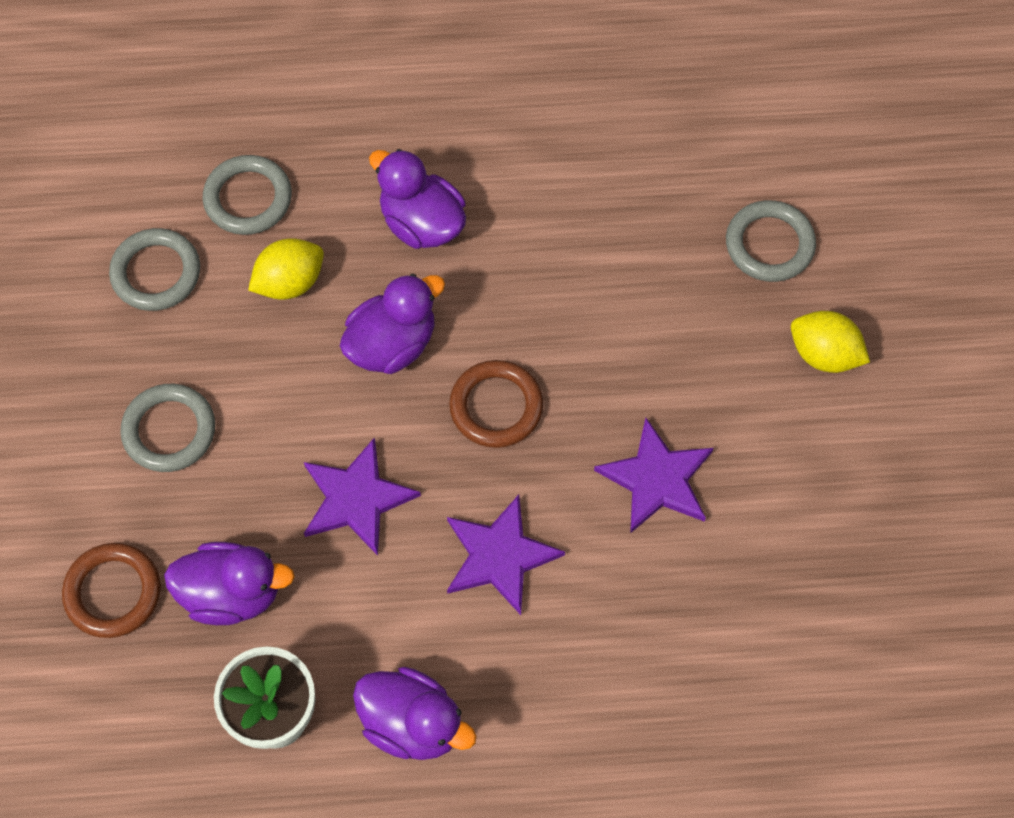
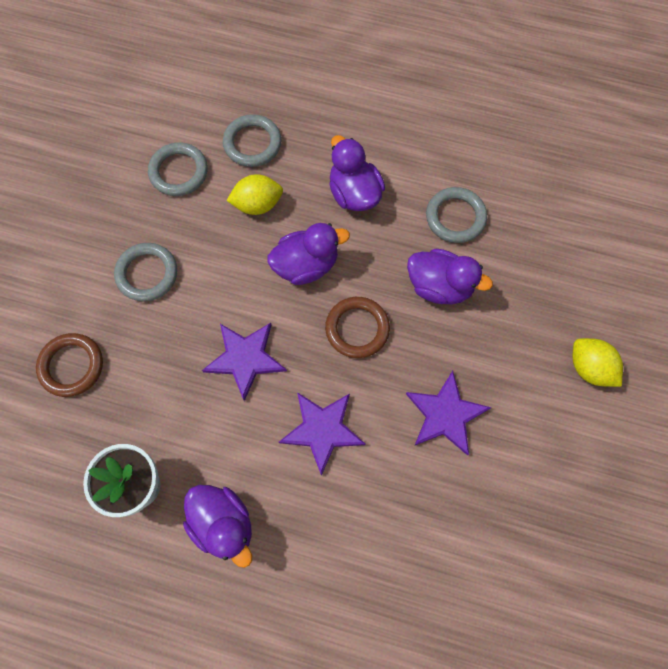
camera: 20 degrees right, 5 degrees up
purple duck [164,542,295,625] -> purple duck moved to [407,249,493,304]
grey ring [726,200,816,282] -> grey ring moved to [426,187,487,243]

